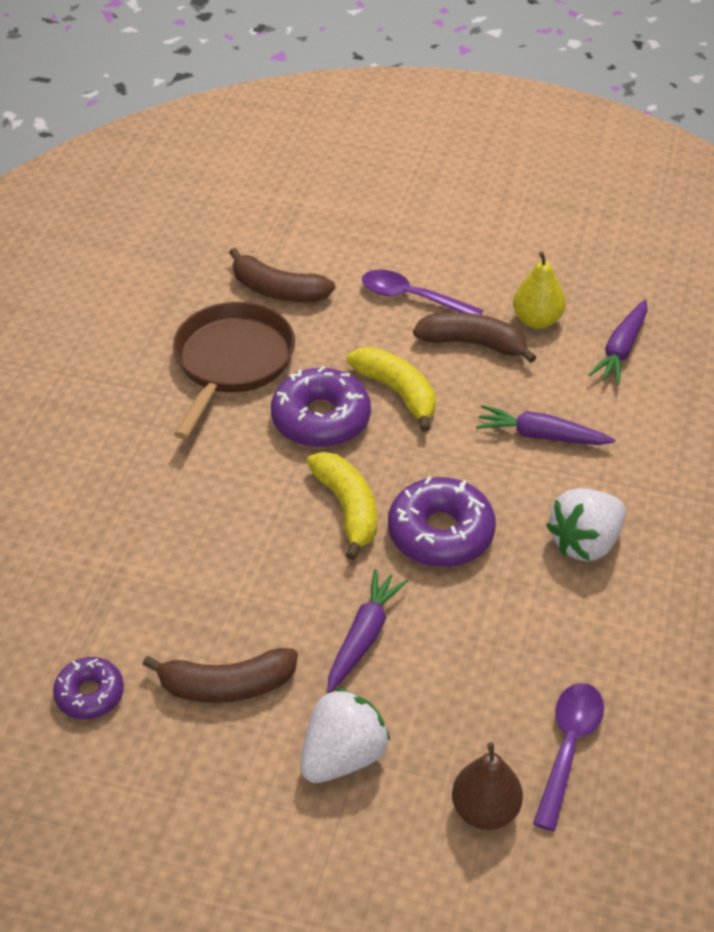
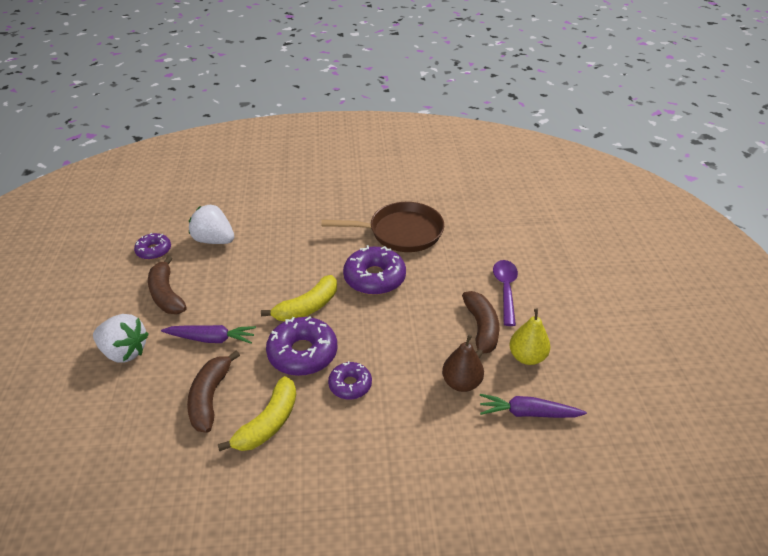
camera: 70 degrees right, 5 degrees down
brown banana [229,248,335,302] -> brown banana moved to [187,350,240,433]
yellow banana [346,347,436,432] -> yellow banana moved to [218,376,296,451]
brown pear [452,742,523,830] -> brown pear moved to [442,335,484,392]
purple carrot [476,405,616,445] -> none
purple spoon [533,683,604,831] -> none
white strawberry [546,488,625,561] -> white strawberry moved to [189,205,234,244]
none -> purple donut [328,361,372,399]

